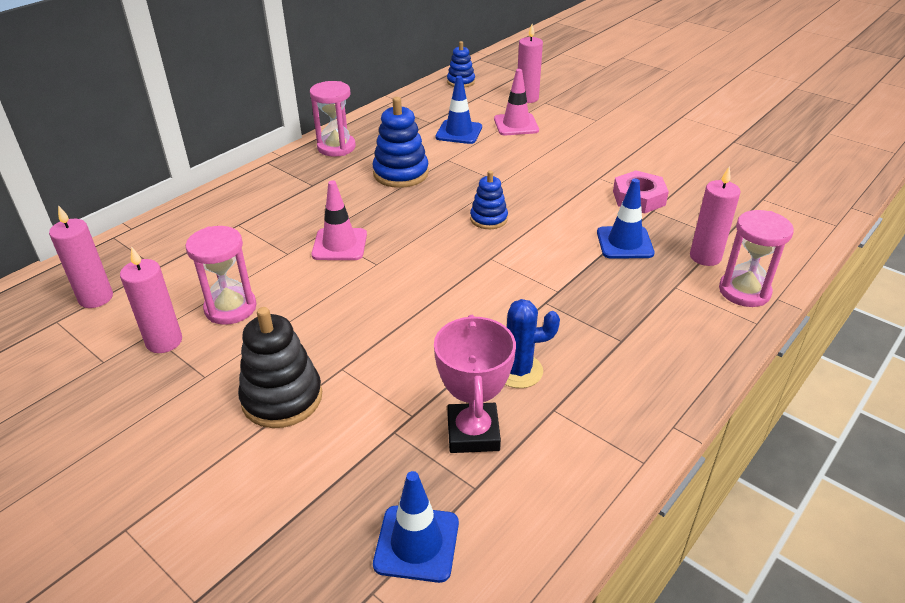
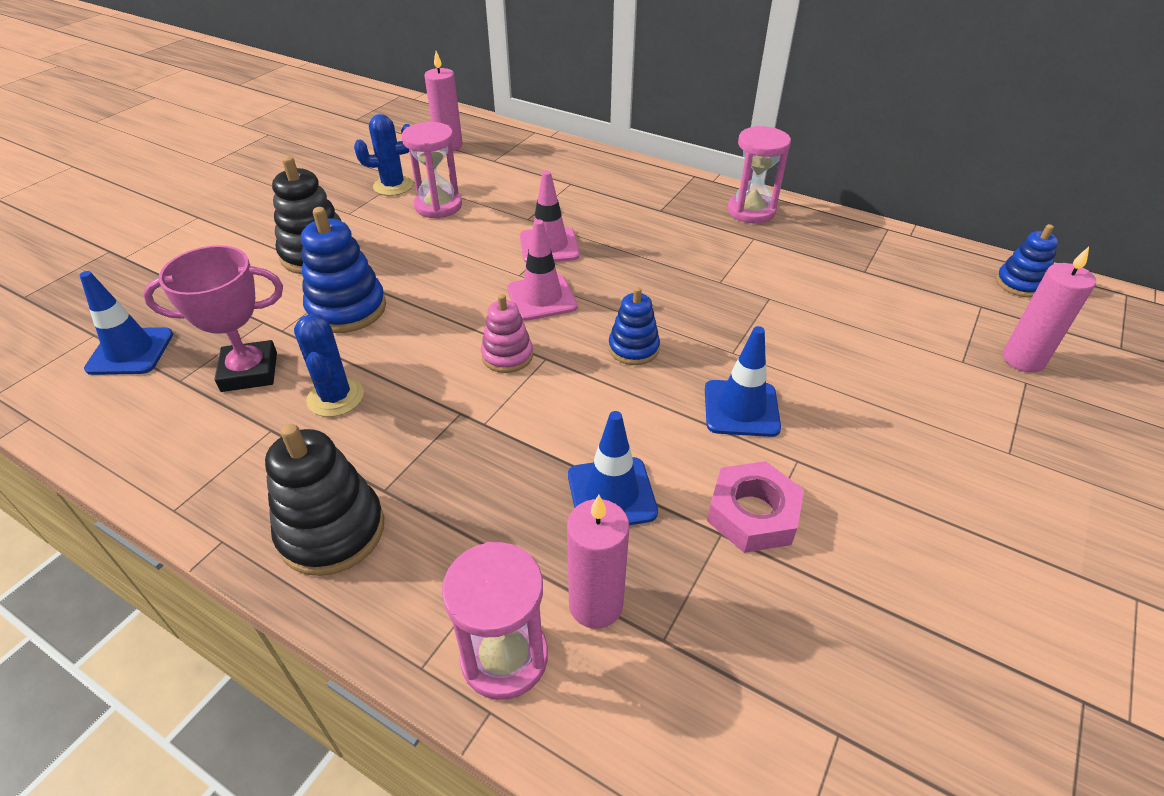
camera: 80 degrees right, 5 degrees up
pink candle [120,246,182,353] -> blue cactus [354,114,413,196]
blue stacking toy [373,97,429,188] -> blue stacking toy moved to [301,207,386,333]
blue traffic cone [436,76,482,144] -> blue traffic cone moved to [705,326,781,437]
pink traffic cone [494,69,539,135] -> pink traffic cone moved to [507,219,578,321]
none -> black stacking toy [265,424,384,576]
none -> pink stacking toy [481,294,533,373]

